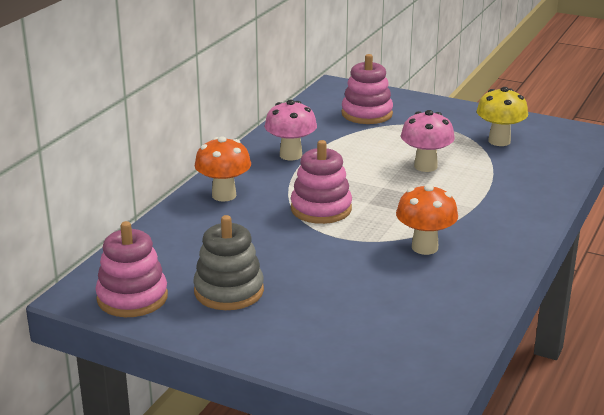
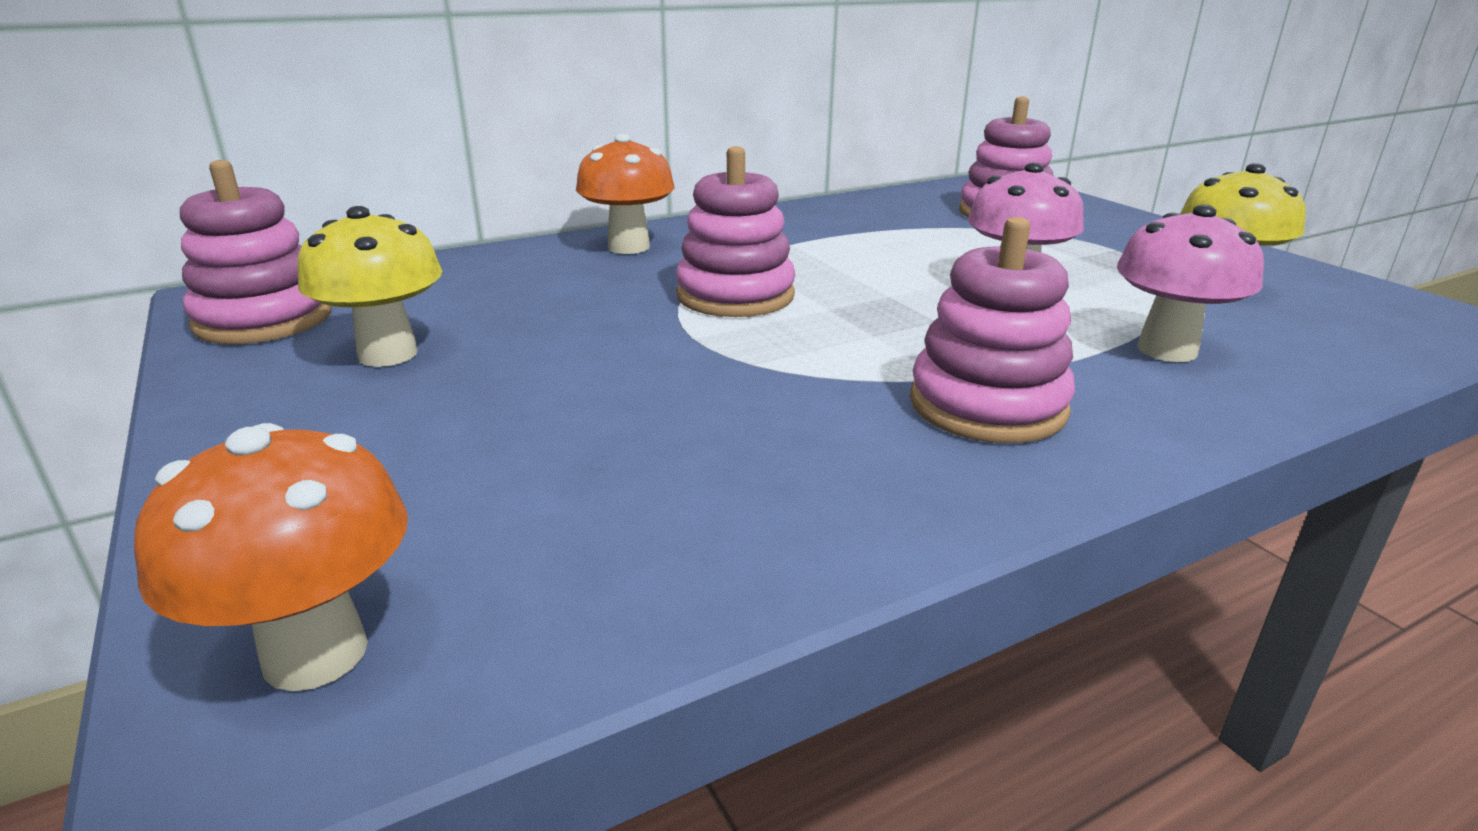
camera: 35 degrees right, 0 degrees up
grey stacking toy [193,215,264,310] -> yellow mushroom [297,206,442,367]
pink mushroom [264,99,317,160] -> pink mushroom moved to [1117,205,1264,362]
orange mushroom [396,184,458,255] -> orange mushroom moved to [134,423,408,691]
none -> pink stacking toy [910,217,1075,443]

